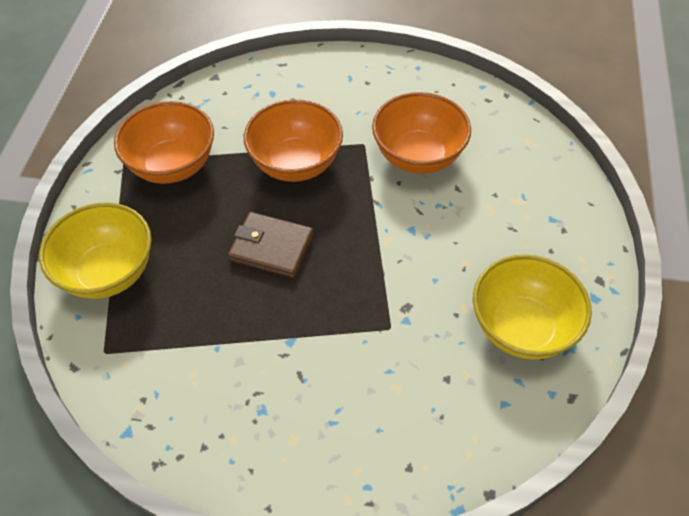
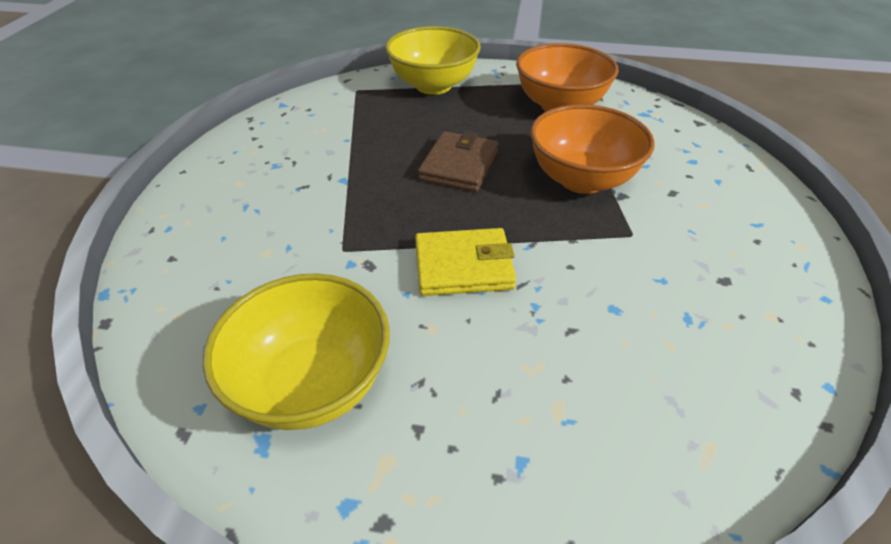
camera: 90 degrees right, 10 degrees down
orange bowl [372,92,471,174] -> none
none -> yellow wallet [415,228,516,296]

